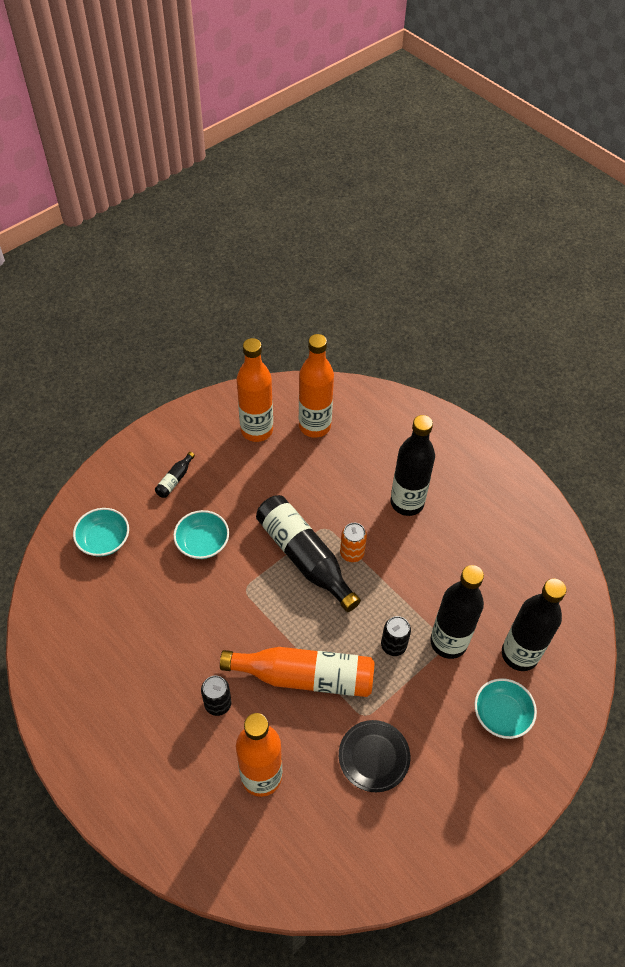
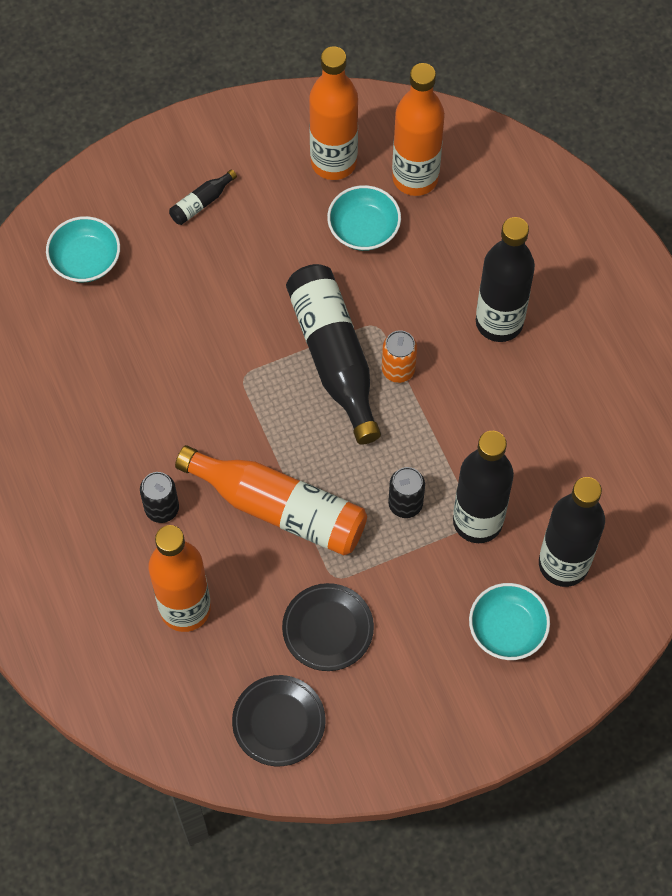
camera: 20 degrees right, 10 degrees up
turquoise bowl [173,510,229,559] -> turquoise bowl moved to [327,185,401,251]
none -> black plate [232,675,325,766]

